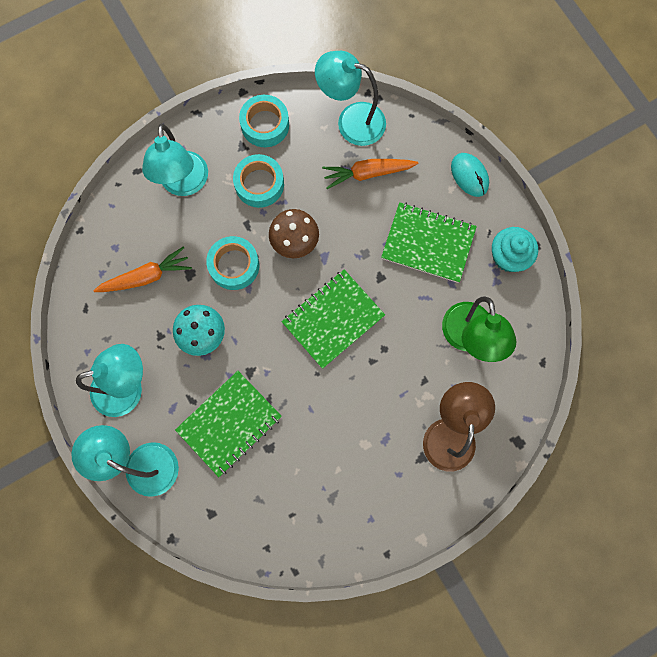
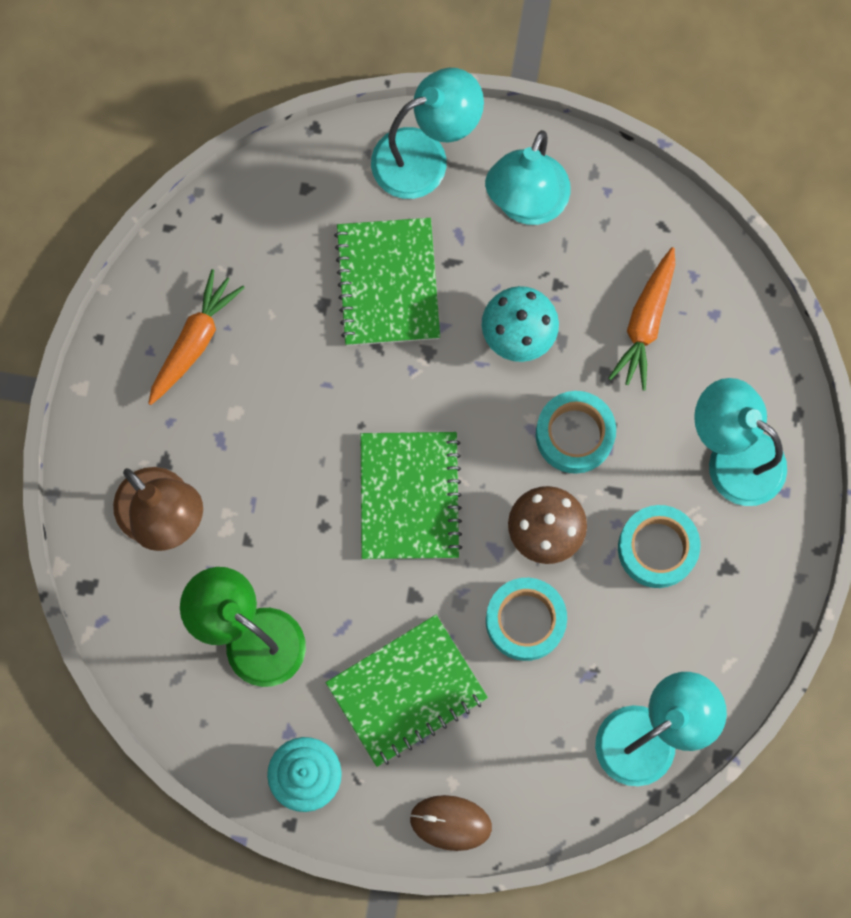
camera: 130 degrees right, 0 degrees up
turquoise tape [239,95,289,147] -> turquoise tape moved to [486,578,567,661]
orange carrot [322,159,419,189] -> orange carrot moved to [148,269,245,405]
turquoise mouse [451,153,489,197] -> brown mouse [410,795,492,851]

